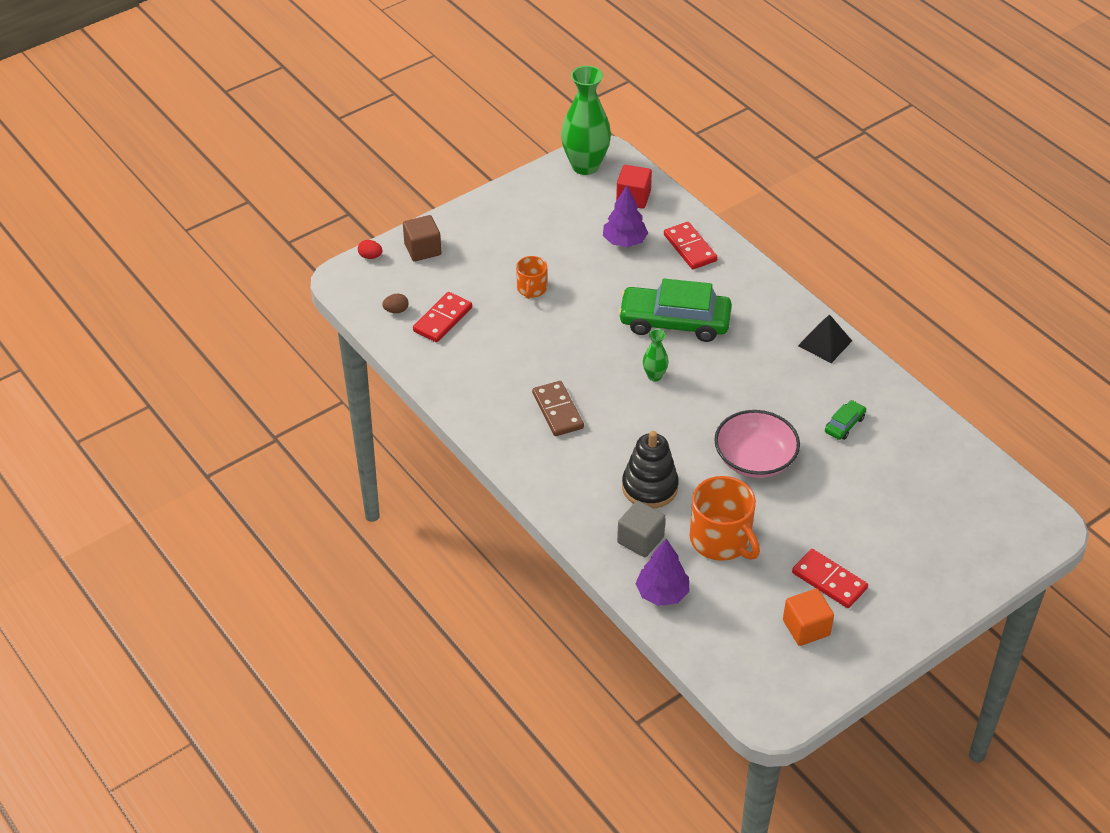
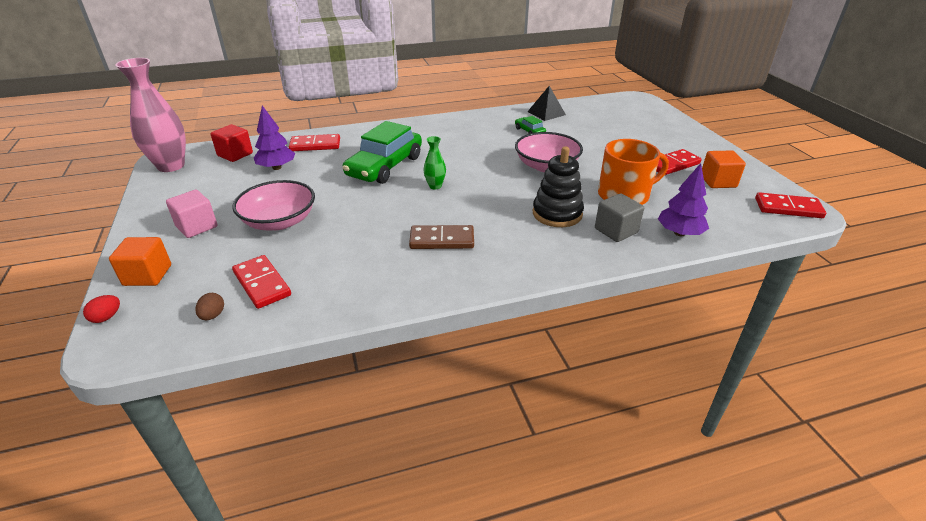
camera: 70 degrees left, 10 degrees down
brown cube [403,215,441,262] -> orange cube [109,237,171,286]
orange mug [516,256,547,299] -> pink bowl [232,180,315,231]
green vase [561,66,611,175] -> pink vase [115,58,186,172]
black pyramid [798,314,852,363] -> black pyramid moved to [527,86,566,121]
none -> pink cube [166,190,218,238]
none -> red domino [755,192,826,218]

